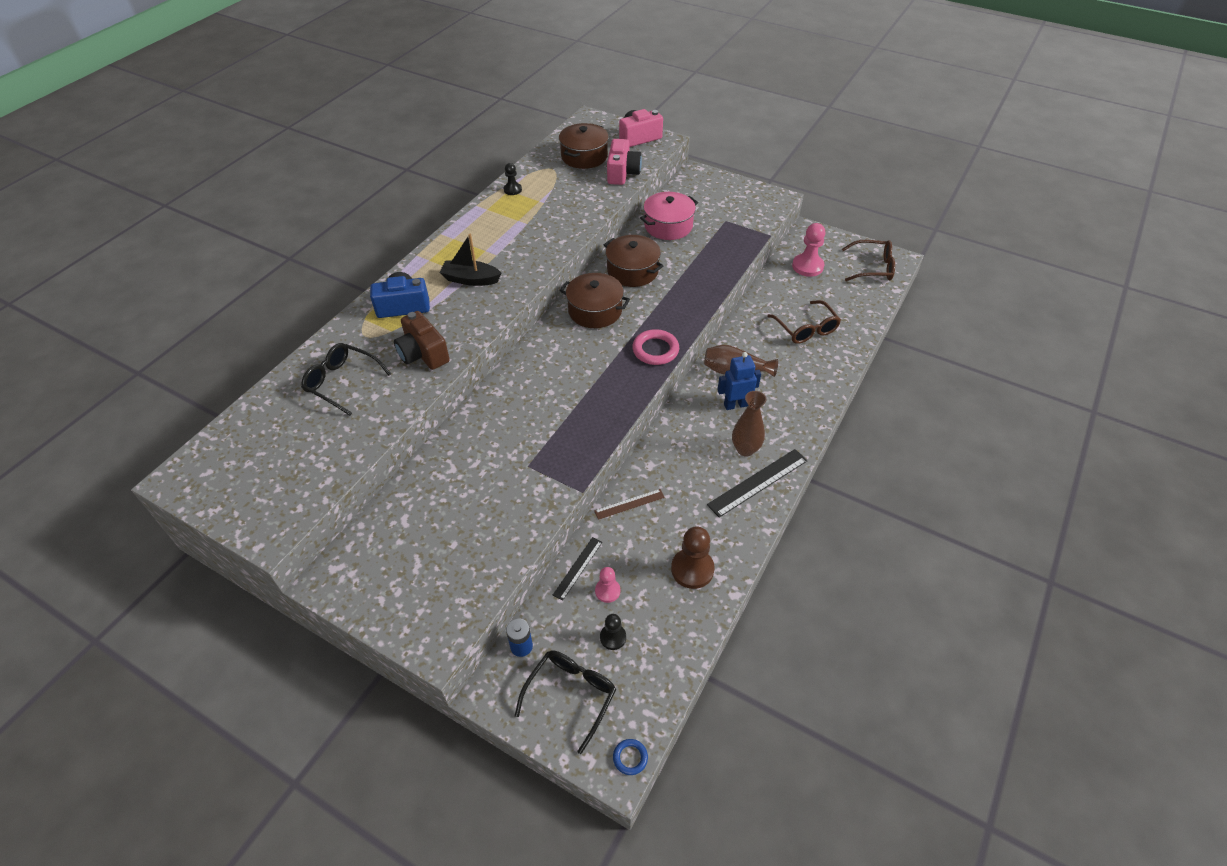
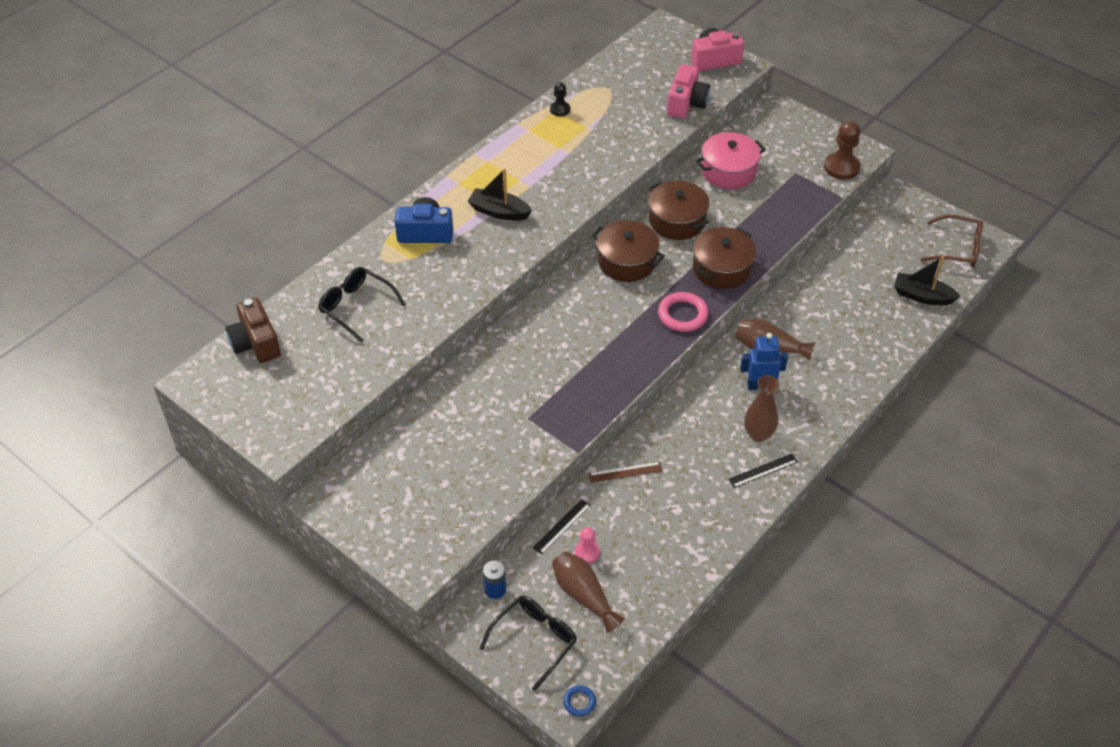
camera: 10 degrees right, 0 degrees up
brown camera [394,311,450,370] -> brown camera moved to [225,298,281,363]
brown pot [559,123,609,169] -> brown pot moved to [693,227,756,289]
black pawn [600,614,626,650] -> brown vase [552,551,624,633]
brown pawn [671,527,715,589] -> brown pawn moved to [824,121,860,180]
black ruler [707,449,808,518] -> black ruler [729,454,798,488], size x0.59
brown glasses [767,300,841,344] -> none
pink pawn [792,223,825,277] -> none
none -> black boat [894,256,961,305]

